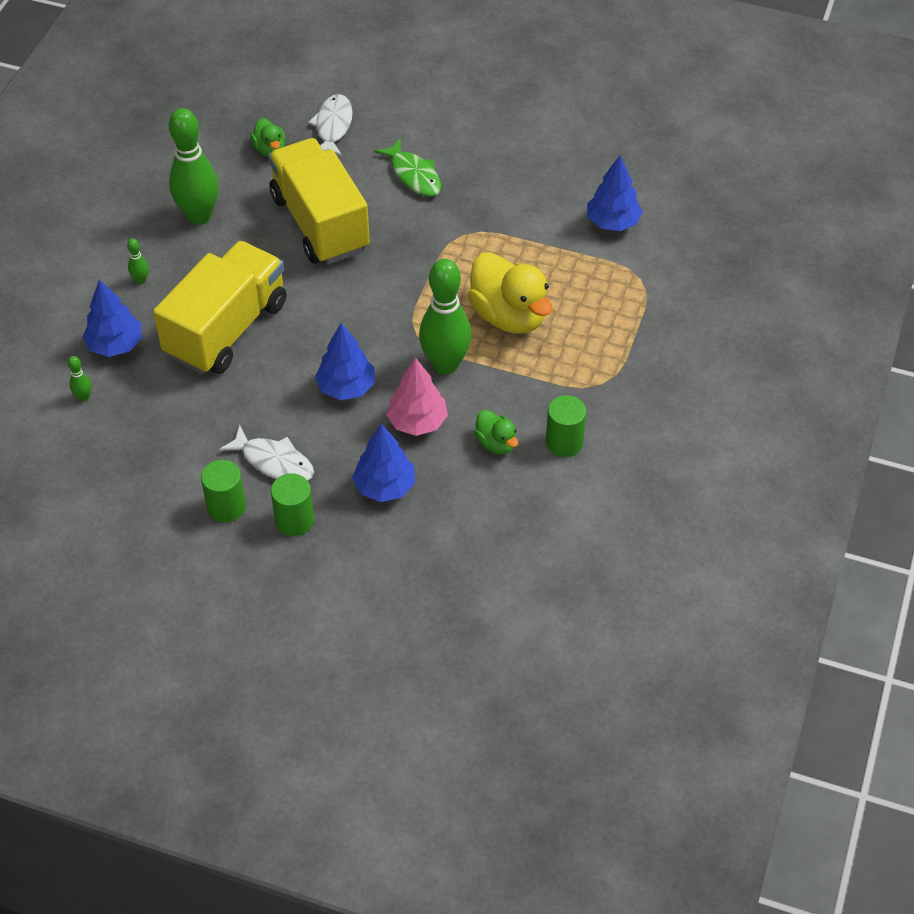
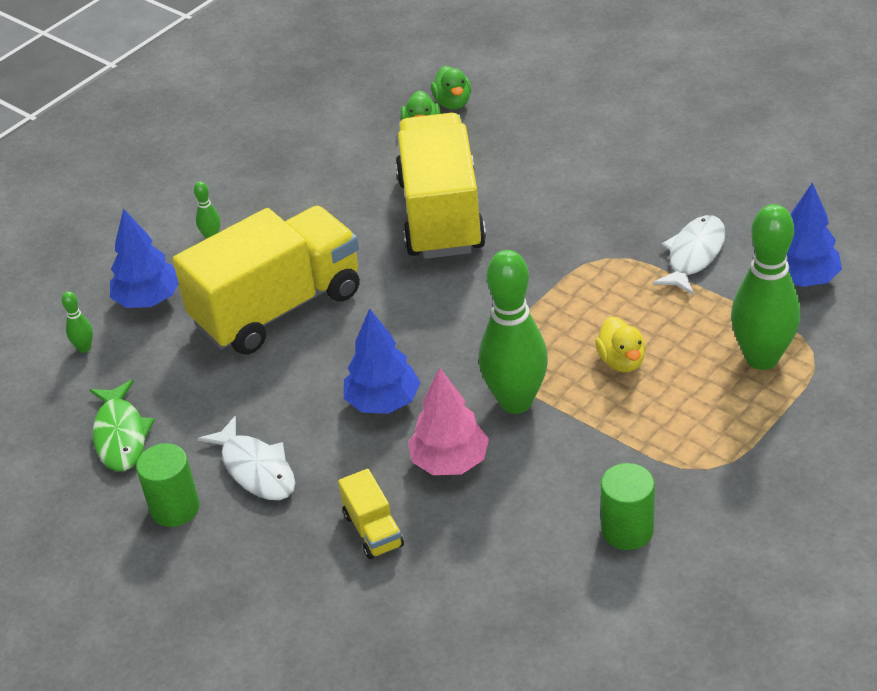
camera: 25 degrees right, 10 degrees down
green bowling pin [169,108,219,225] -> green bowling pin moved to [731,204,800,370]
green cylinder [271,473,314,536] -> none
white fish [308,94,353,156] -> white fish moved to [653,215,726,295]
blue tree [352,424,415,502] -> yellow truck [338,469,404,559]
green fish [374,138,442,197] -> green fish moved to [90,380,155,471]
yellow duck [468,252,552,333] -> yellow duck [595,316,646,372], size x0.51
green duck [474,410,518,454] -> green duck moved to [431,66,471,109]

